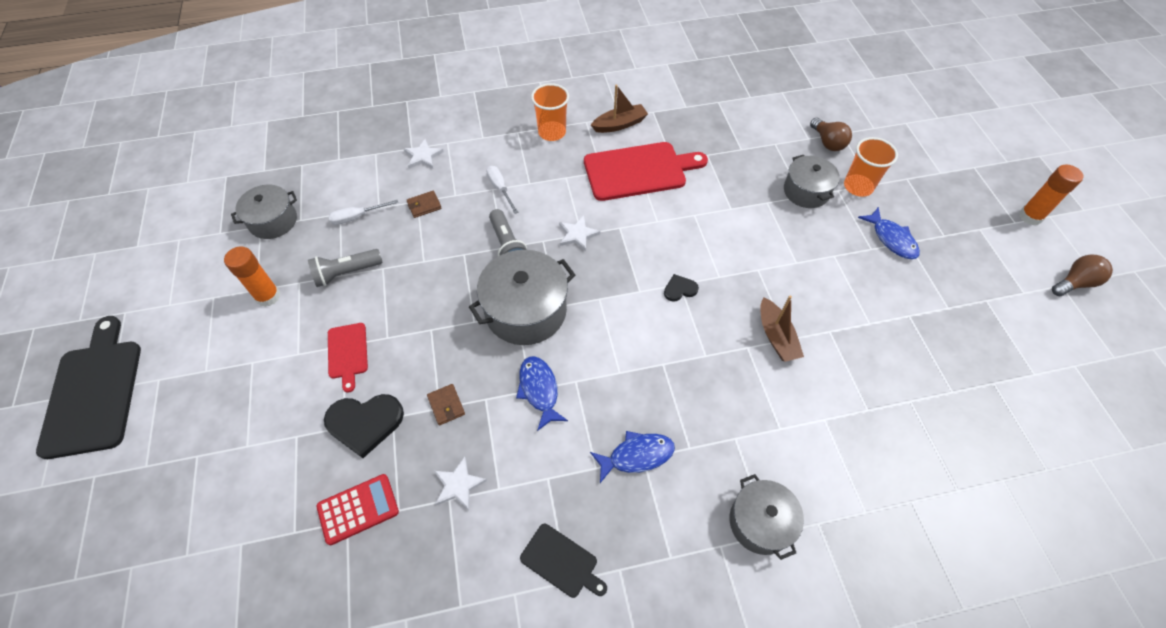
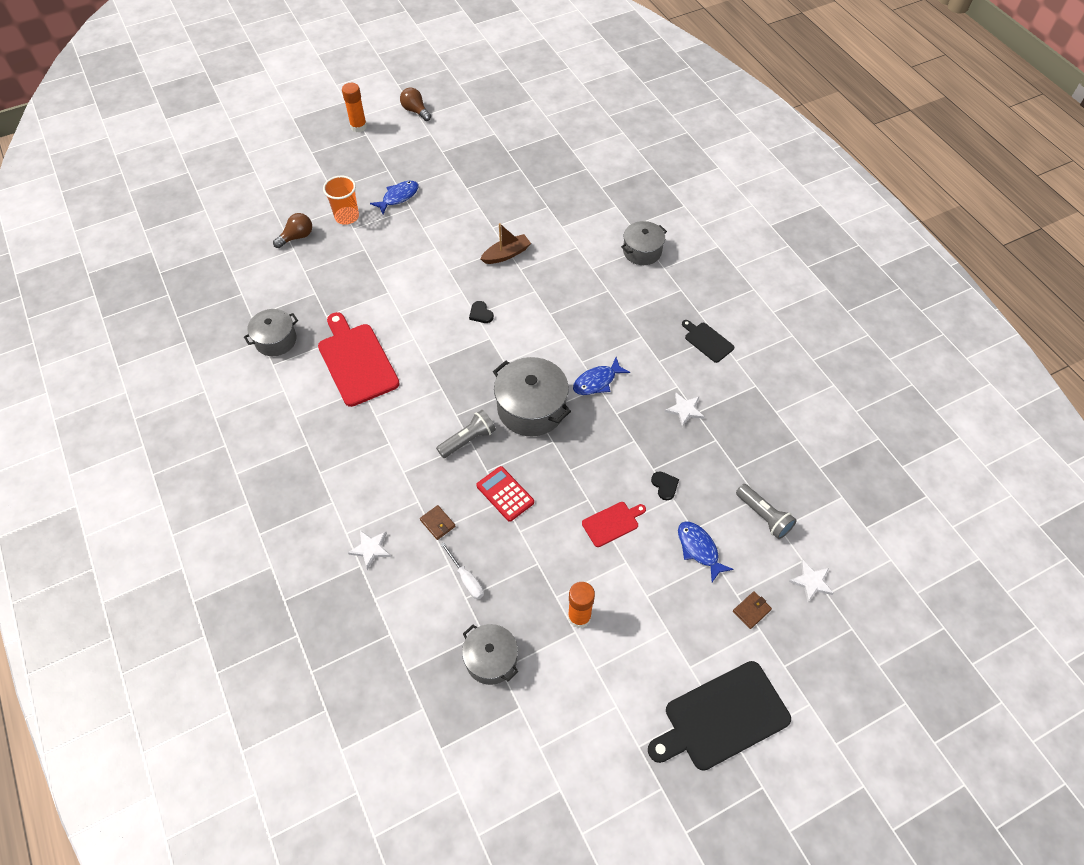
camera: 105 degrees left, 0 degrees up
grey flashlight [308,249,383,287] -> grey flashlight moved to [736,484,797,539]
red calculator [316,474,399,545] -> red calculator moved to [476,466,534,522]
black heart [324,394,404,458] -> black heart [651,471,679,500], size x0.52
brown wallet [427,384,465,426] -> brown wallet moved to [733,592,772,629]
white screwdriver [486,166,518,214] -> none
black cutting board [520,524,607,598] -> black cutting board turned 60 degrees counterclockwise [682,320,734,363]
orange cup [531,83,569,141] -> none
white star [559,215,600,252] -> white star moved to [789,560,834,602]
blue fish [590,431,675,483] -> blue fish moved to [678,521,733,582]
brown boat [591,84,648,133] -> none
grey pot [784,155,840,208] -> grey pot moved to [244,309,298,356]

